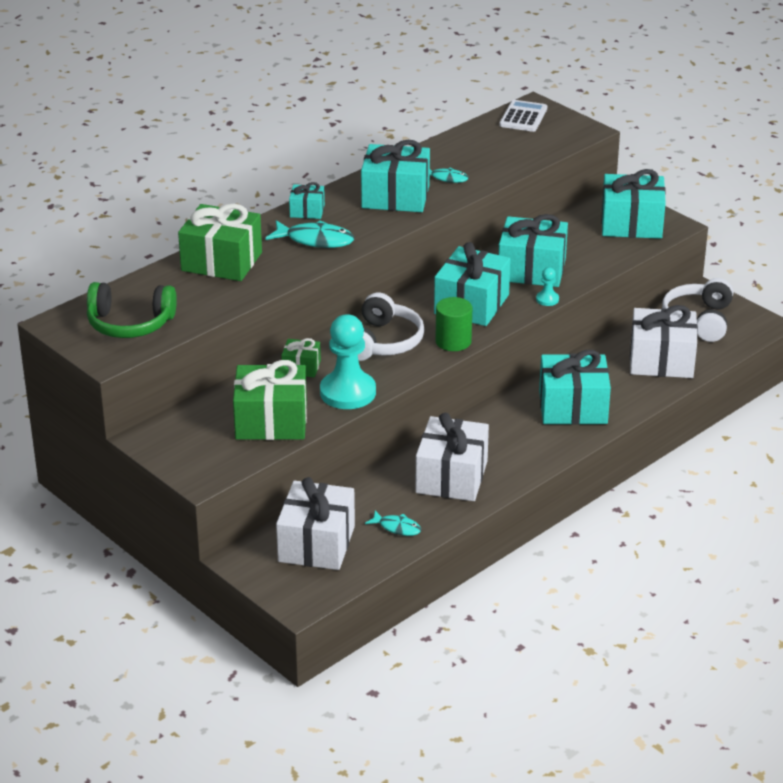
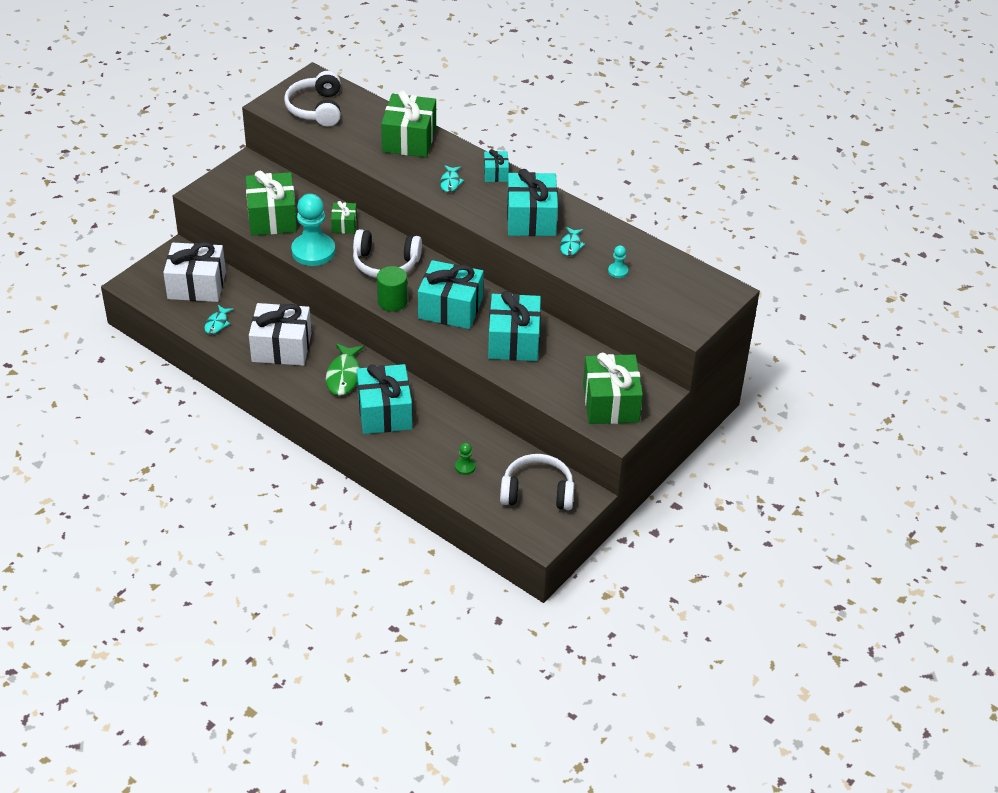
camera: 80 degrees right, 10 degrees up
green headphones [87,282,177,338] -> white headphones [284,71,340,127]
turquoise fish [266,220,354,248] -> turquoise fish [440,165,464,192], size x0.59
white calculator [499,100,547,132] -> none
turquoise pawn [536,267,559,306] -> turquoise pawn moved to [608,245,628,278]
turquoise gift [601,169,666,239] -> green gift [583,353,643,424]
white gift [630,305,698,378] -> green pawn [455,443,476,475]
none -> green fish [326,343,365,396]

